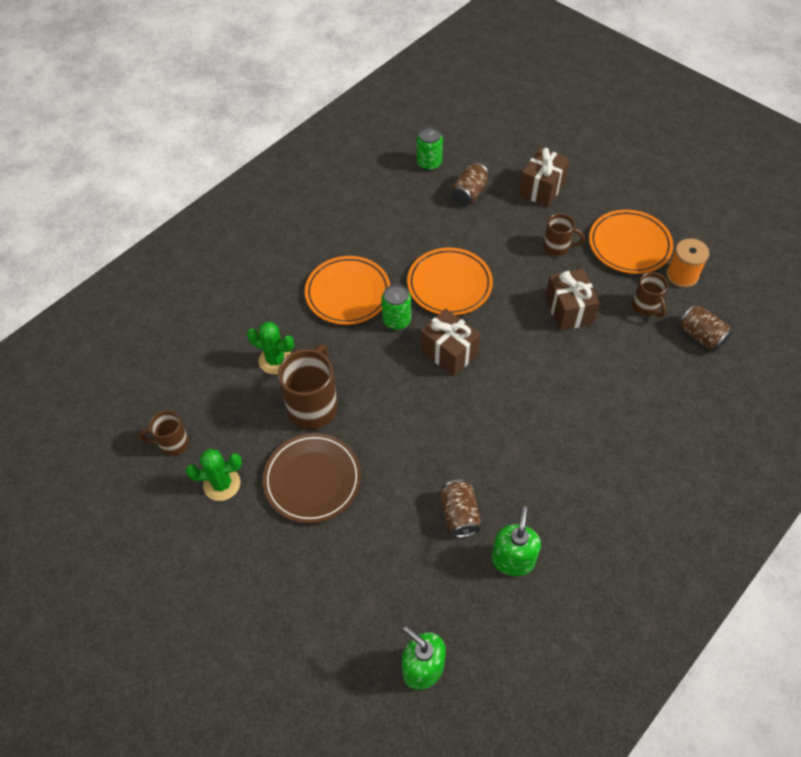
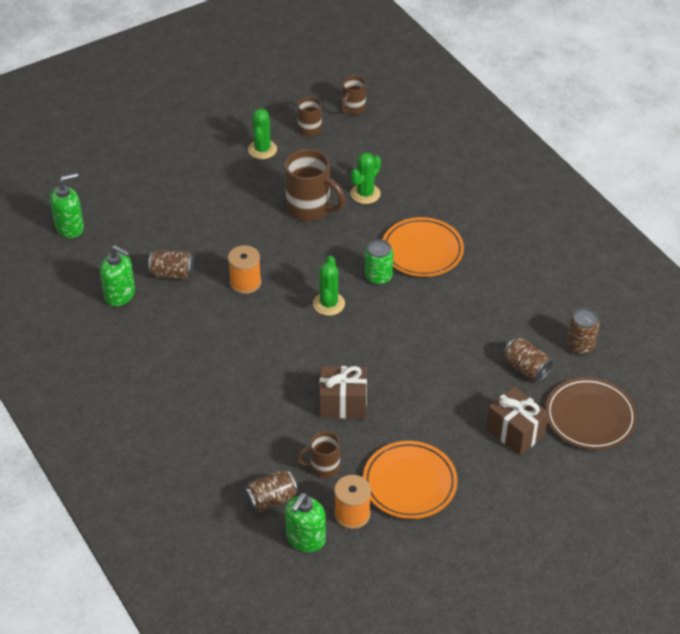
camera: 105 degrees right, 10 degrees down
brown plate [263,433,361,523] -> brown plate moved to [545,377,637,450]
orange plate [407,247,493,315] -> none
green can [417,126,443,171] -> brown can [567,308,600,355]
brown gift [421,309,480,376] -> green cactus [313,256,345,316]
brown mug [543,213,585,256] -> brown mug moved to [341,76,366,115]
none -> orange spool [228,245,261,294]
none -> green soap dispenser [285,493,326,552]

